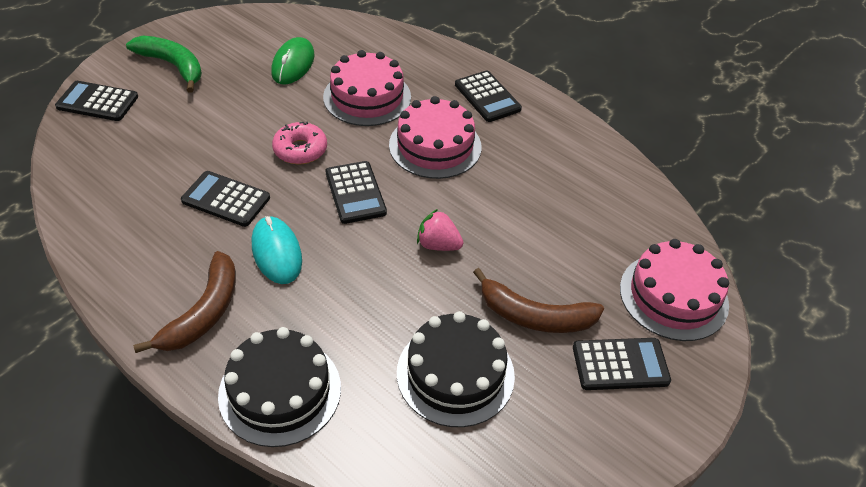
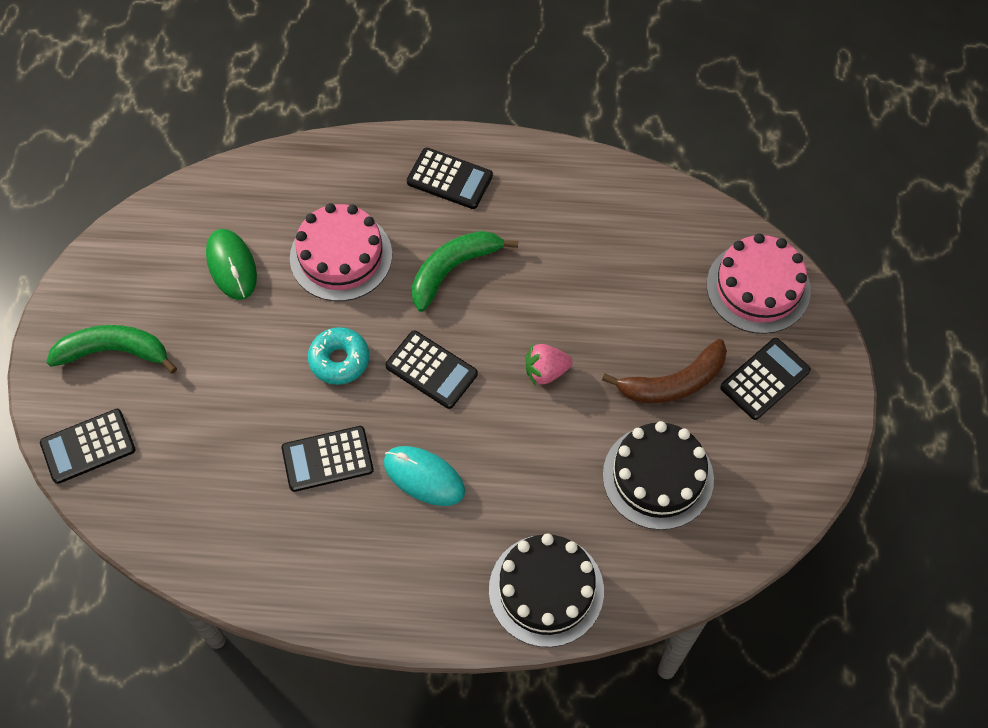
camera: 35 degrees left, 15 degrees up
brown banana [133,251,236,353] -> none
pink donut [272,121,327,164] -> turquoise donut [308,327,369,385]
pink cake [389,96,482,179] -> green banana [412,231,518,312]

